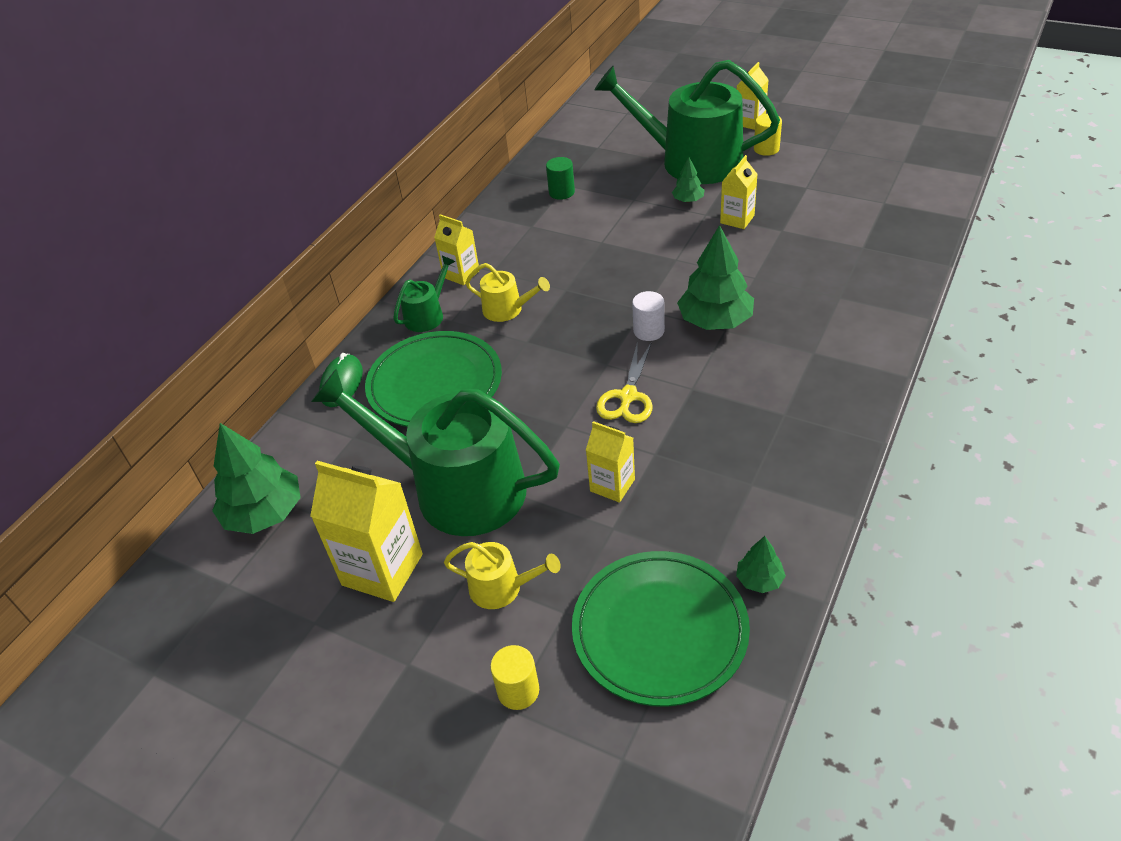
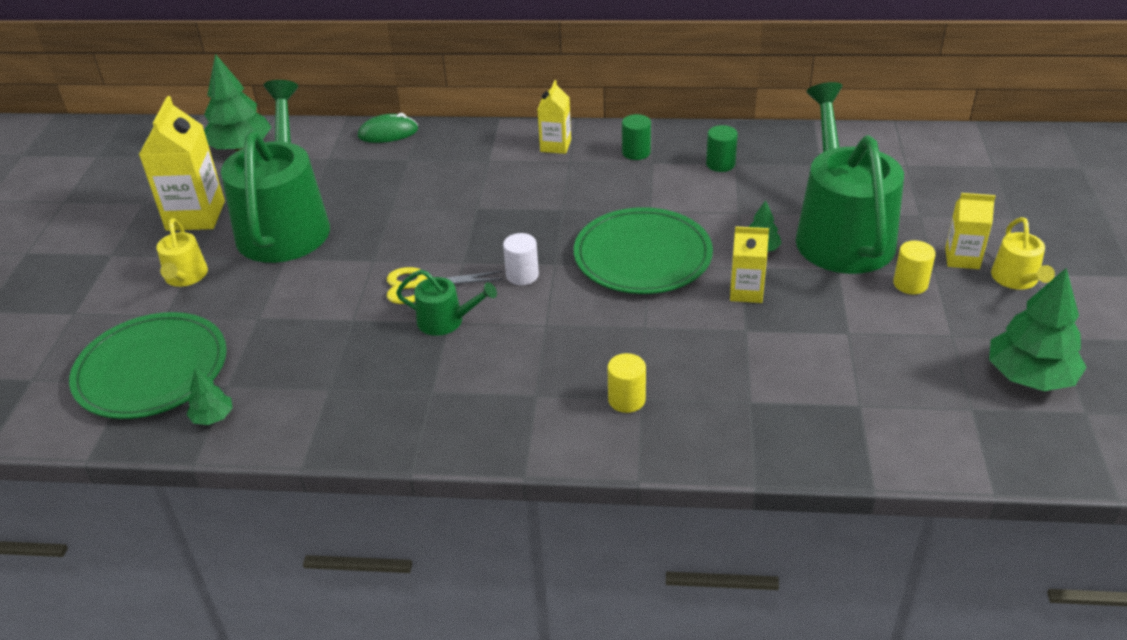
camera: 65 degrees right, 5 degrees down
green plate [365,331,502,427] -> green plate moved to [574,207,713,294]
green watering can [393,256,455,332] -> green watering can moved to [396,270,497,336]
yellow watering can [465,263,550,322] -> yellow watering can moved to [991,217,1055,290]
yellow cylinder [490,645,539,710] -> yellow cylinder moved to [607,353,646,413]
yellow carton [586,421,635,503] -> none
green tree [677,225,754,330] -> green tree moved to [989,268,1087,391]
none -> green cylinder [622,114,651,160]

